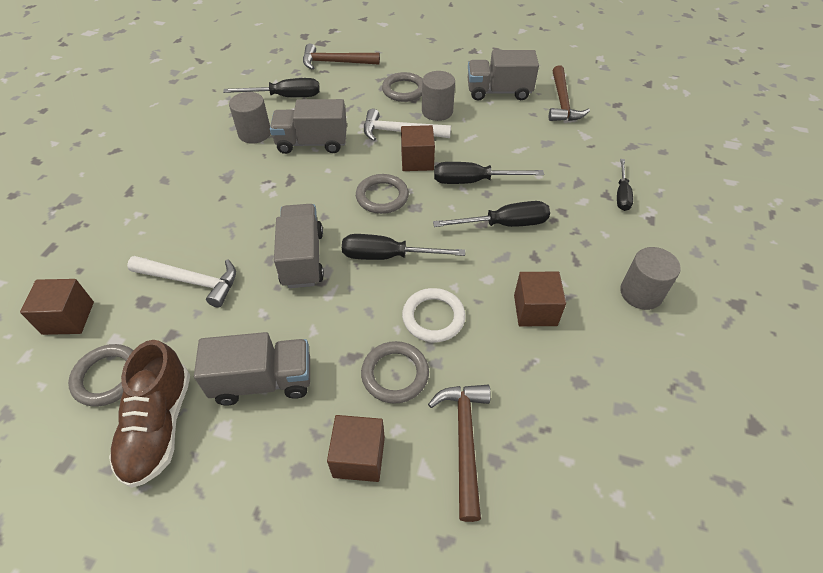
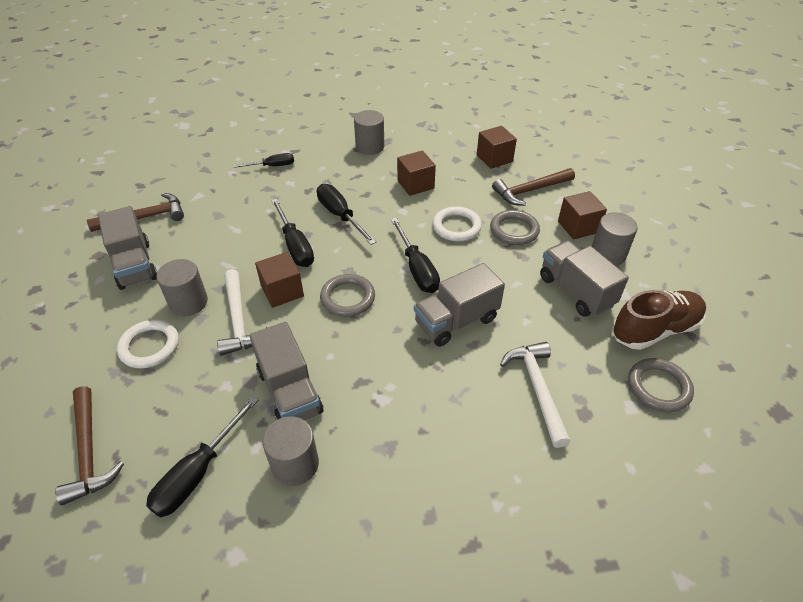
camera: 115 degrees left, 5 degrees down
brown cube [20,279,94,335] -> brown cube moved to [477,126,517,169]
black screwdriver [223,78,319,97] -> black screwdriver turned 120 degrees counterclockwise [146,396,259,517]
grey ring [382,72,422,102] -> white ring [117,320,179,368]
none -> grey cylinder [592,212,638,266]

